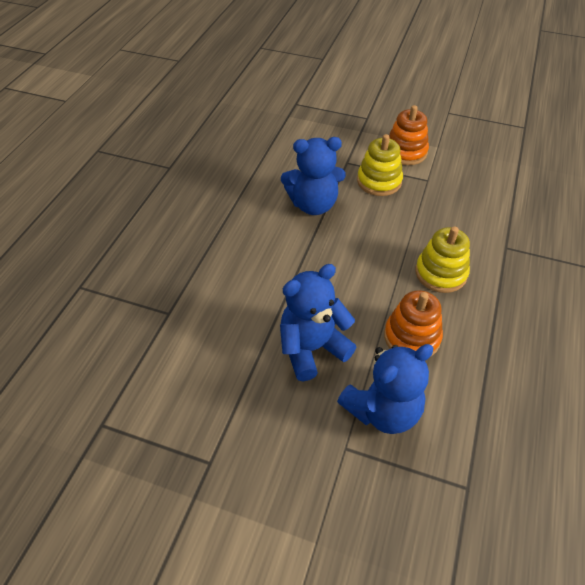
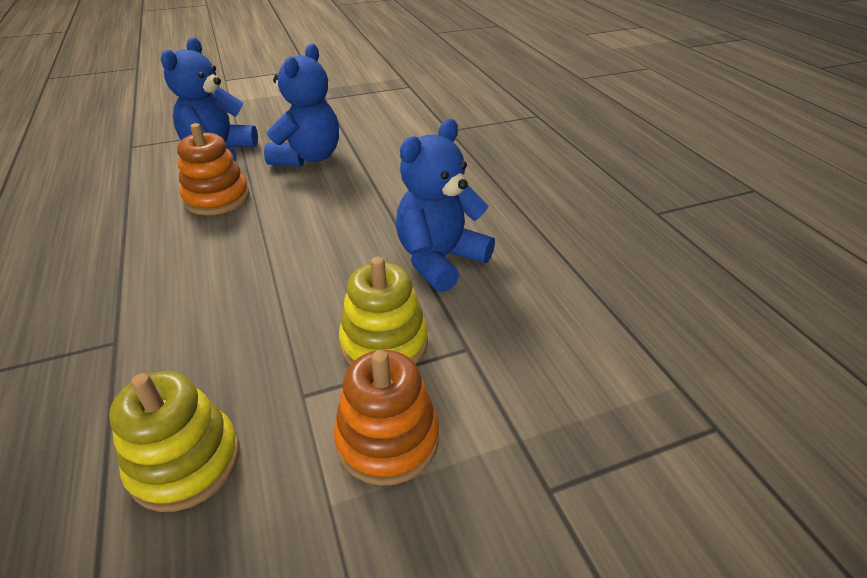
camera: 140 degrees right, 10 degrees down
yellow stacking toy [415,226,470,293] -> yellow stacking toy moved to [109,371,240,512]

